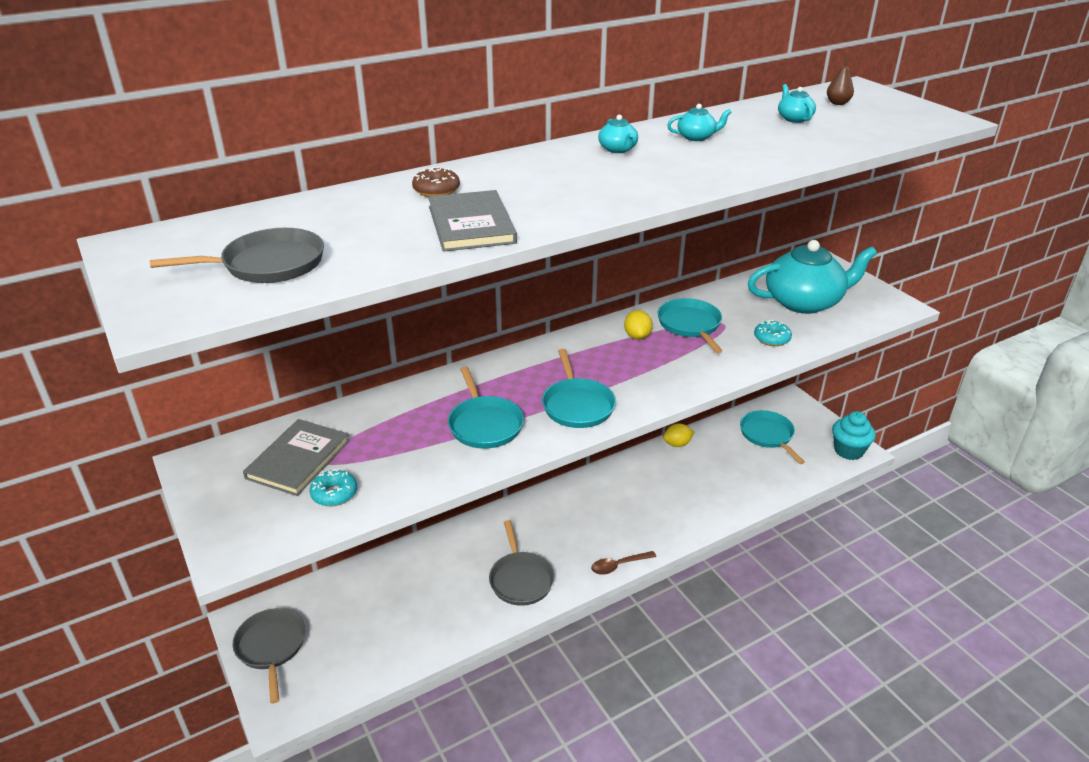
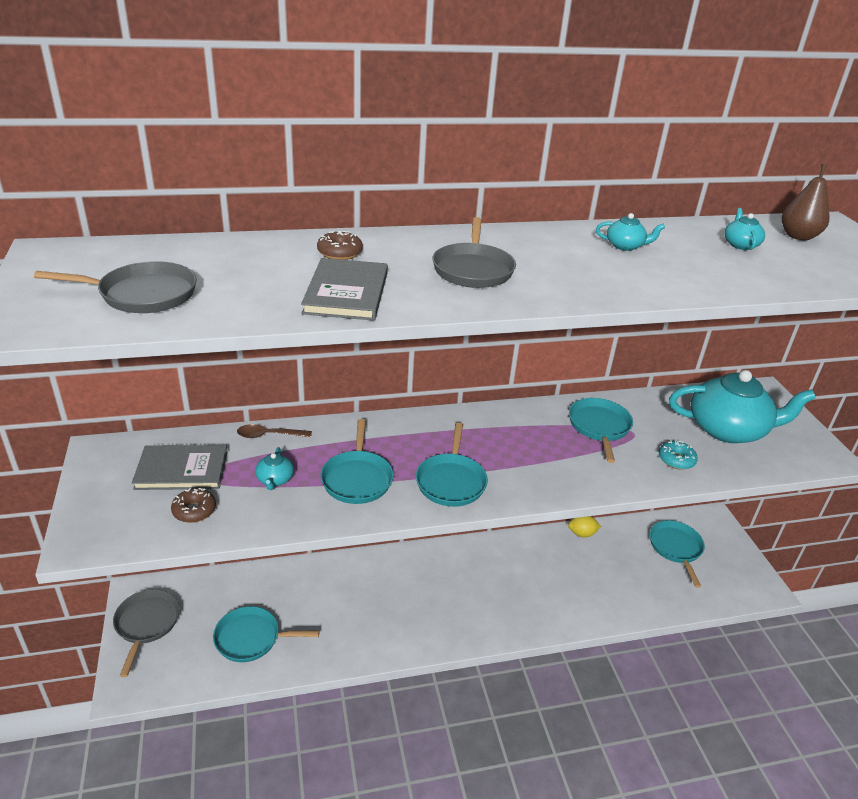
camera: 15 degrees right, 0 degrees up
grey book [243,419,350,496] -> grey book turned 45 degrees clockwise [132,445,227,490]
turquoise donut [310,468,357,506] -> brown donut [171,488,216,523]
grey pan [489,520,555,606] -> grey pan moved to [432,217,516,288]
brown spoon [591,551,656,575] -> brown spoon moved to [237,424,312,438]
turquoise teapot [598,115,638,153] -> turquoise teapot moved to [255,447,294,490]
yellow lemon [624,310,653,340] -> none
brown pear [827,58,854,105] -> brown pear [782,164,830,240], size x1.58
turquoise cupcake [832,411,876,460] -> none
none -> turquoise pan [213,606,319,662]

